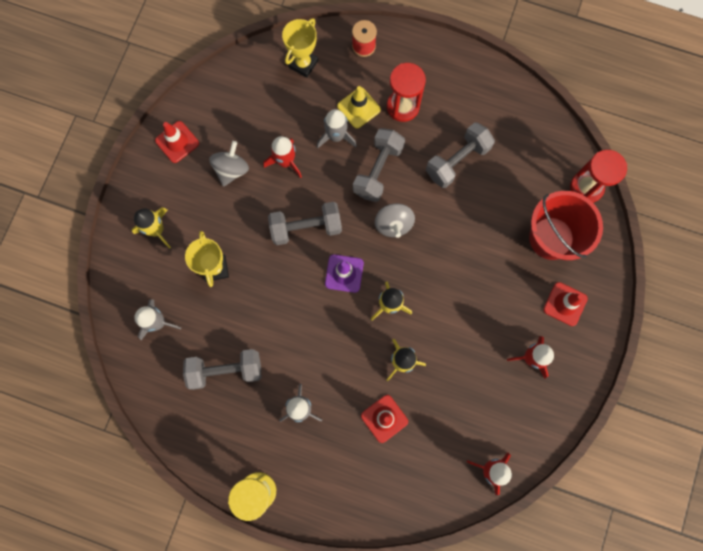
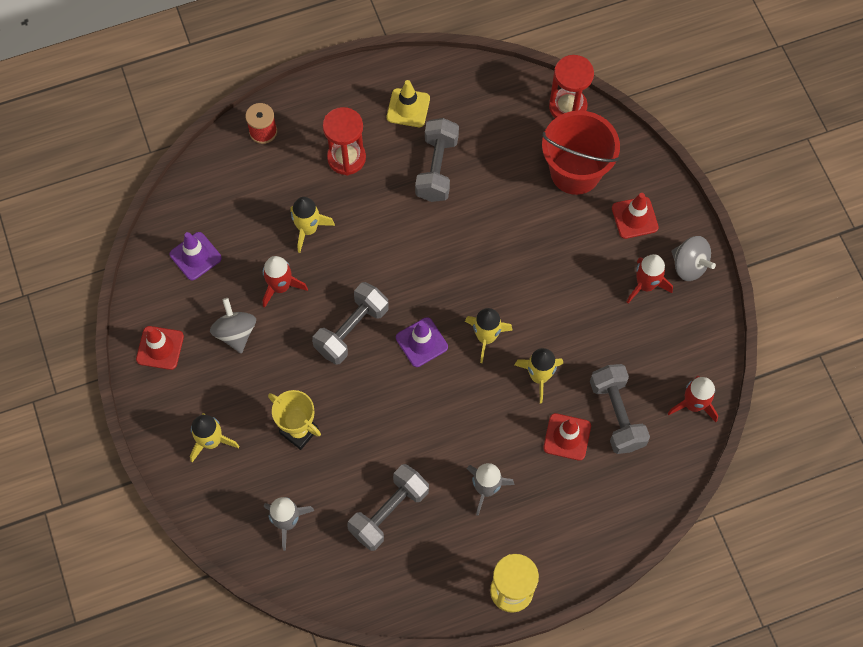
camera: 40 degrees left, 10 degrees down
yellow trophy [282,18,318,78] -> none
grey rocket [317,109,357,148] -> yellow rocket [290,197,335,253]
yellow traffic cone [337,86,381,129] -> yellow traffic cone moved to [387,80,430,127]
grey dumbbell [353,128,405,202] -> grey dumbbell moved to [590,364,650,454]
grey spinning top [375,203,415,238] -> grey spinning top moved to [672,236,716,281]
none -> purple traffic cone [170,232,222,280]

